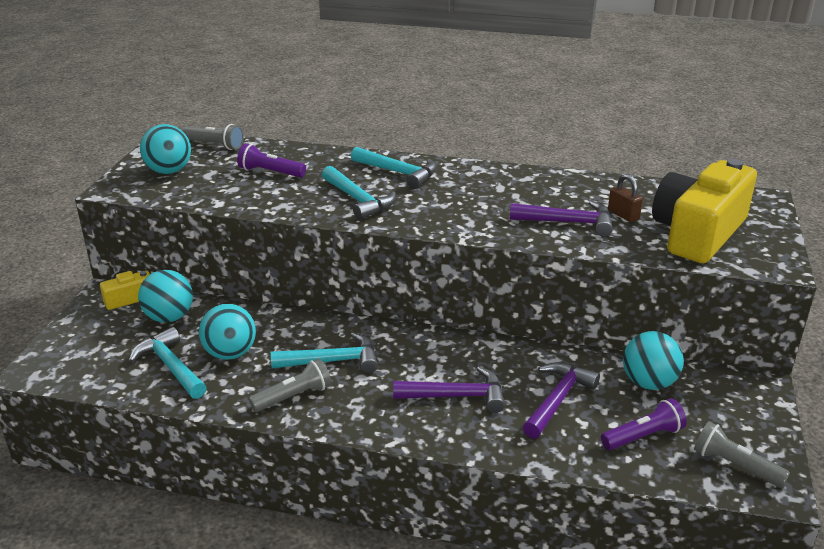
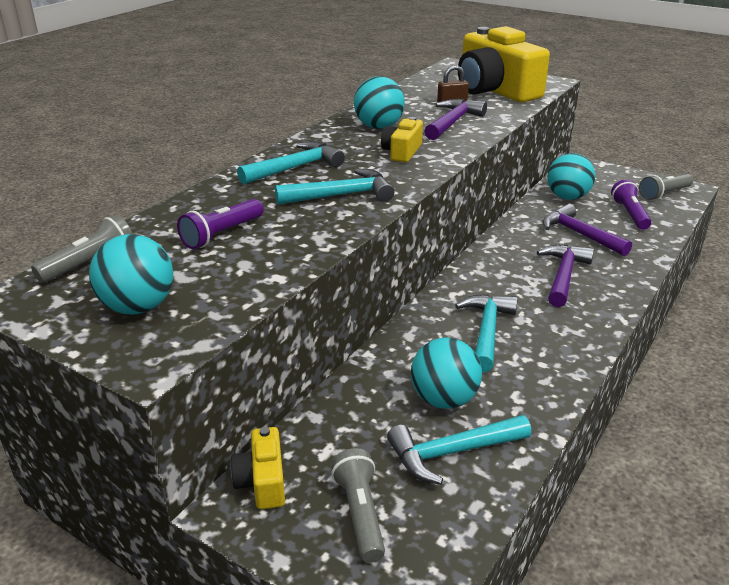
camera: 70 degrees left, 0 degrees up
turquoise ball [138,270,193,323] -> turquoise ball moved to [354,76,405,129]
grey flashlight [249,358,331,412] -> grey flashlight moved to [331,448,385,563]
none -> yellow camera [381,117,423,162]

